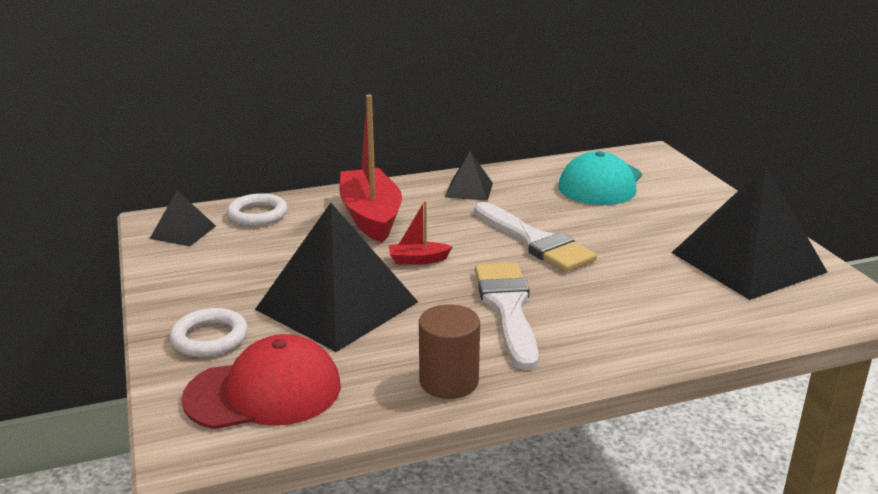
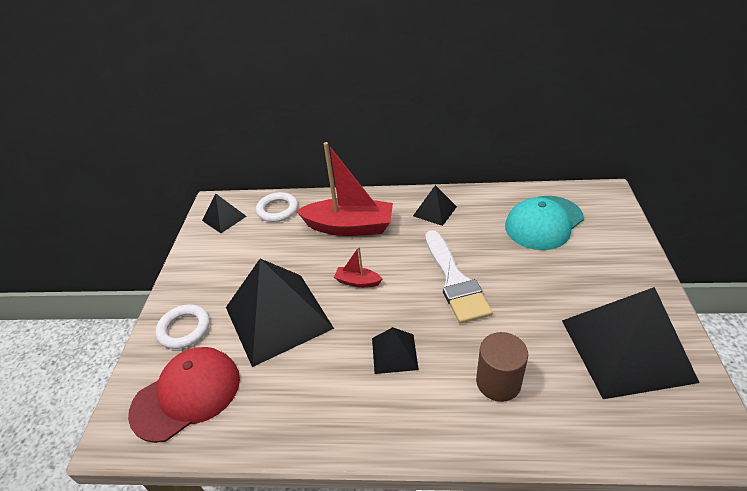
camera: 25 degrees right, 15 degrees up
red cap [181,334,341,429] -> red cap turned 45 degrees counterclockwise [128,347,240,443]
red boat [339,94,402,243] -> red boat turned 90 degrees clockwise [296,142,393,236]
brown cylinder [419,304,480,399] -> brown cylinder moved to [476,332,528,402]
white brush [475,263,539,370] -> black pyramid [372,327,419,374]

